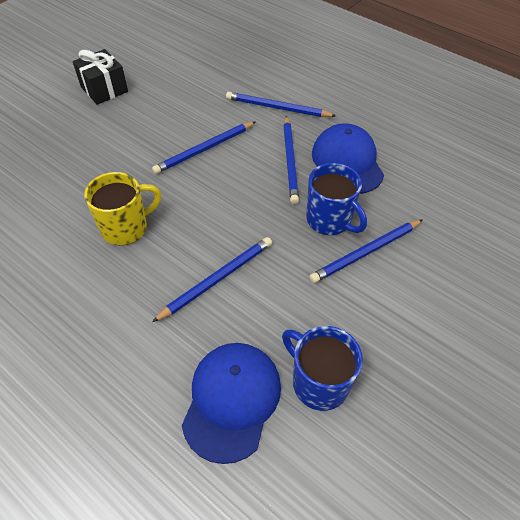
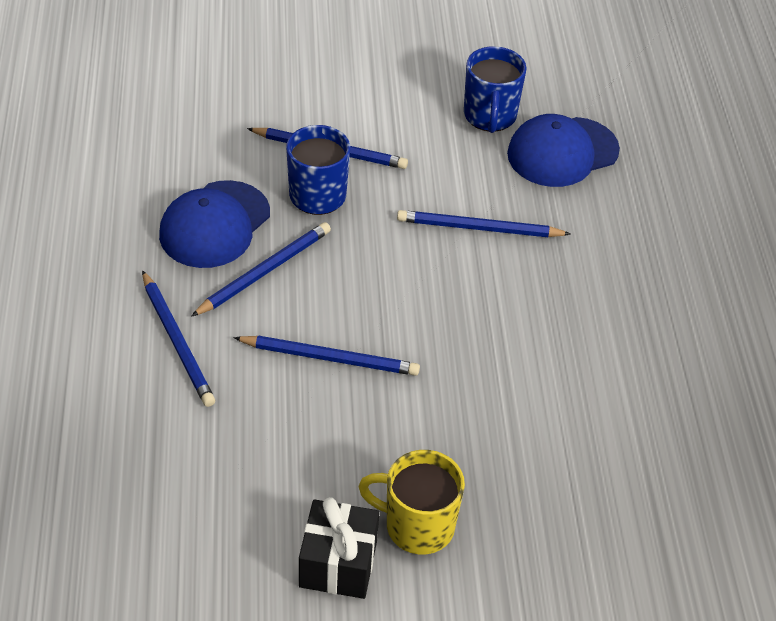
camera: 135 degrees left, 5 degrees down
yellow mug [84,172,161,246] -> yellow mug moved to [358,450,465,555]

